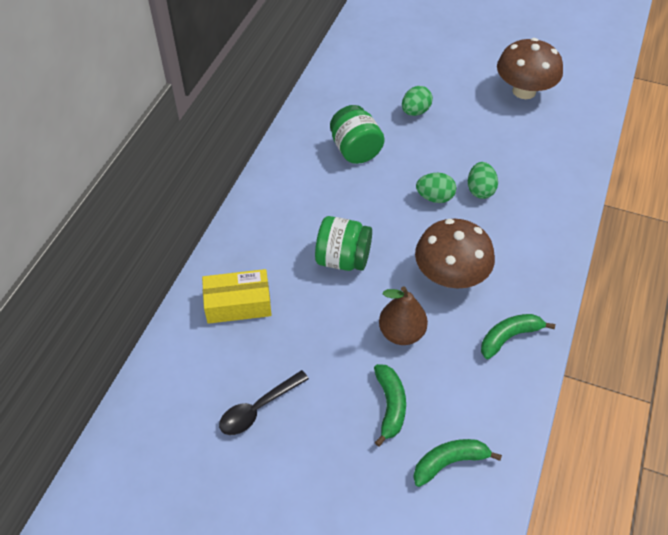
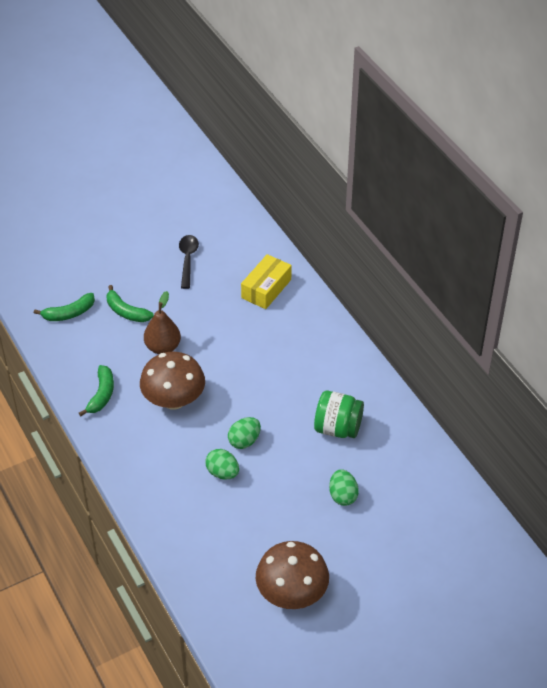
camera: 130 degrees right, 5 degrees down
green jar [315,216,372,271] -> none
green banana [413,439,502,487] -> green banana turned 45 degrees clockwise [34,293,95,321]

